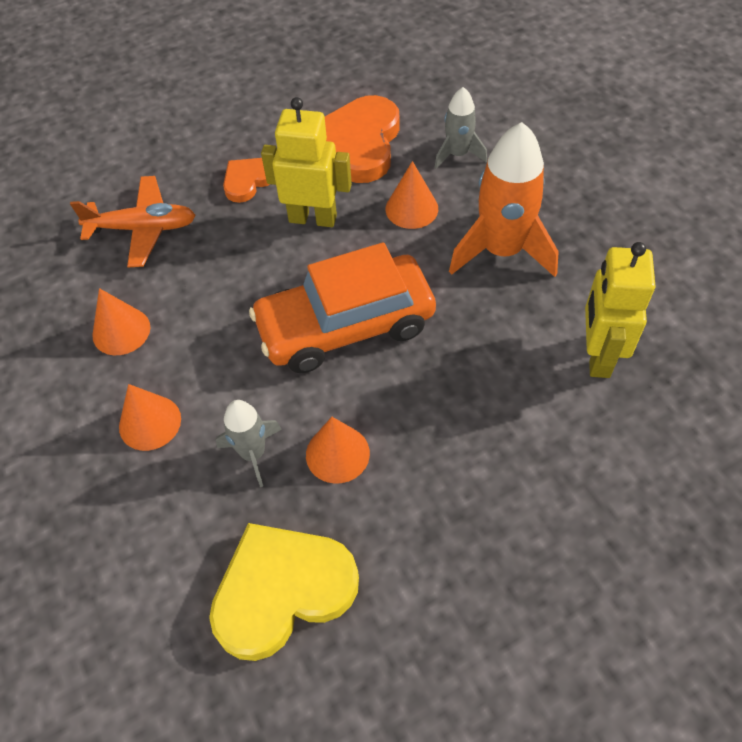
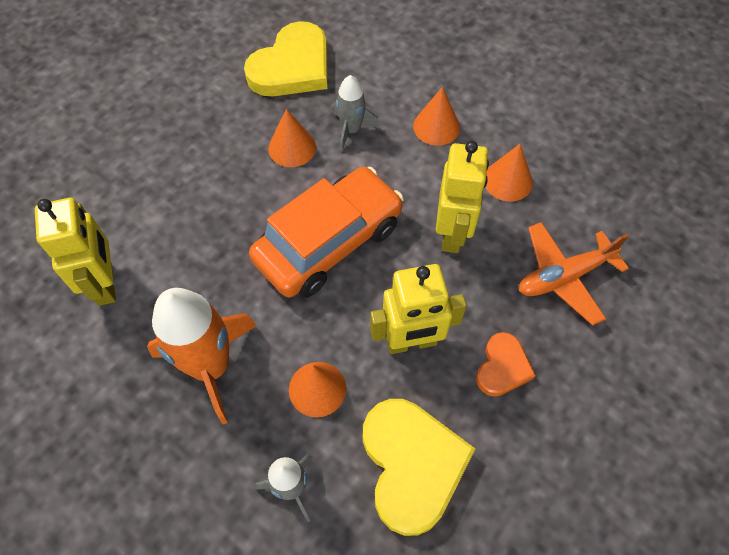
camera: 155 degrees right, 5 degrees up
orange heart [325,95,400,183] -> yellow heart [363,399,475,536]
none -> yellow robot [436,141,489,253]

